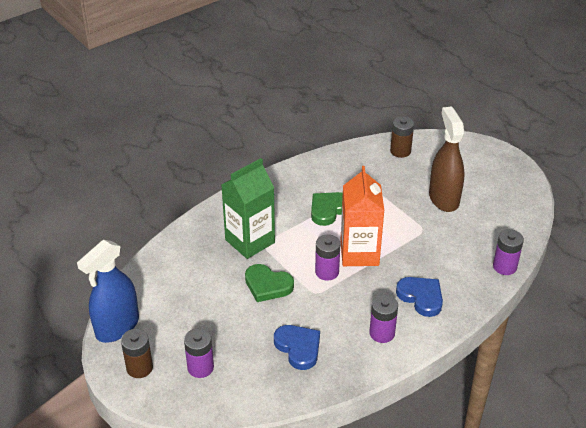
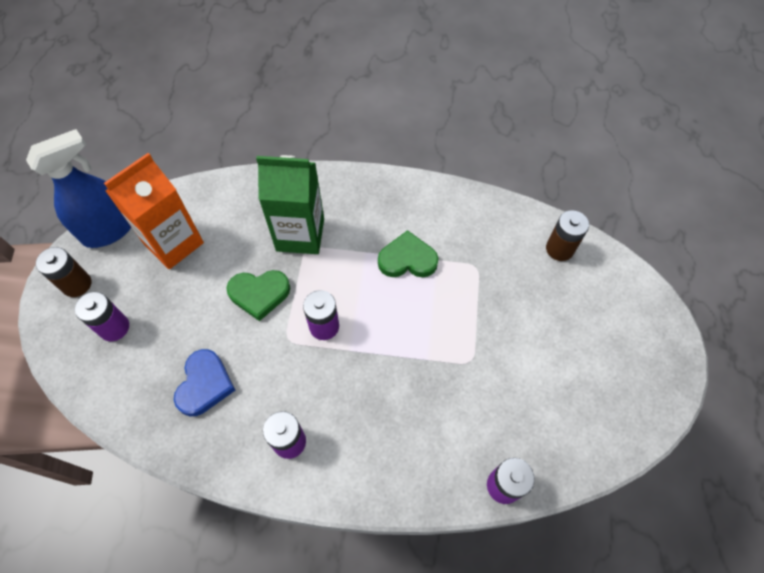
camera: 45 degrees right, 20 degrees up
blue spray bottle [77,240,139,343] -> blue spray bottle turned 150 degrees clockwise [26,129,131,248]
green heart [245,264,294,302] -> green heart turned 75 degrees counterclockwise [226,270,290,321]
orange carton [340,166,384,266] -> orange carton moved to [104,153,204,269]
blue heart [396,277,443,317] -> none
brown spray bottle [429,106,465,212] -> none

